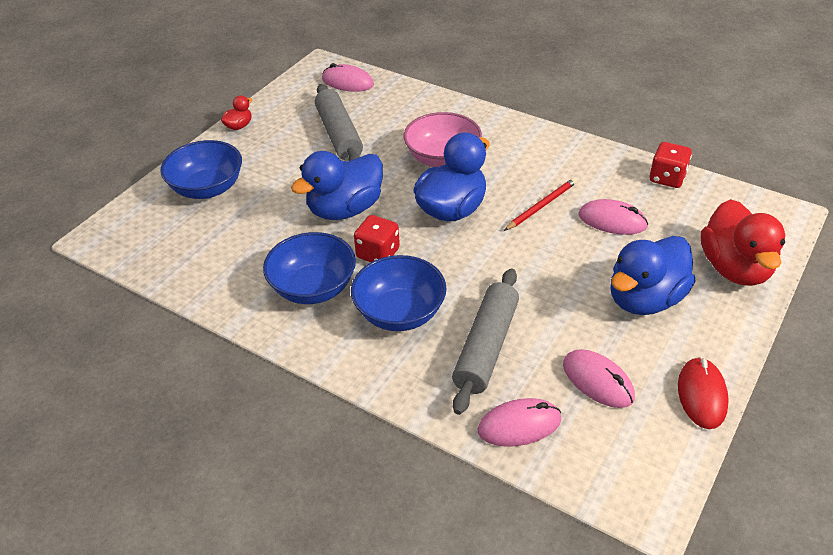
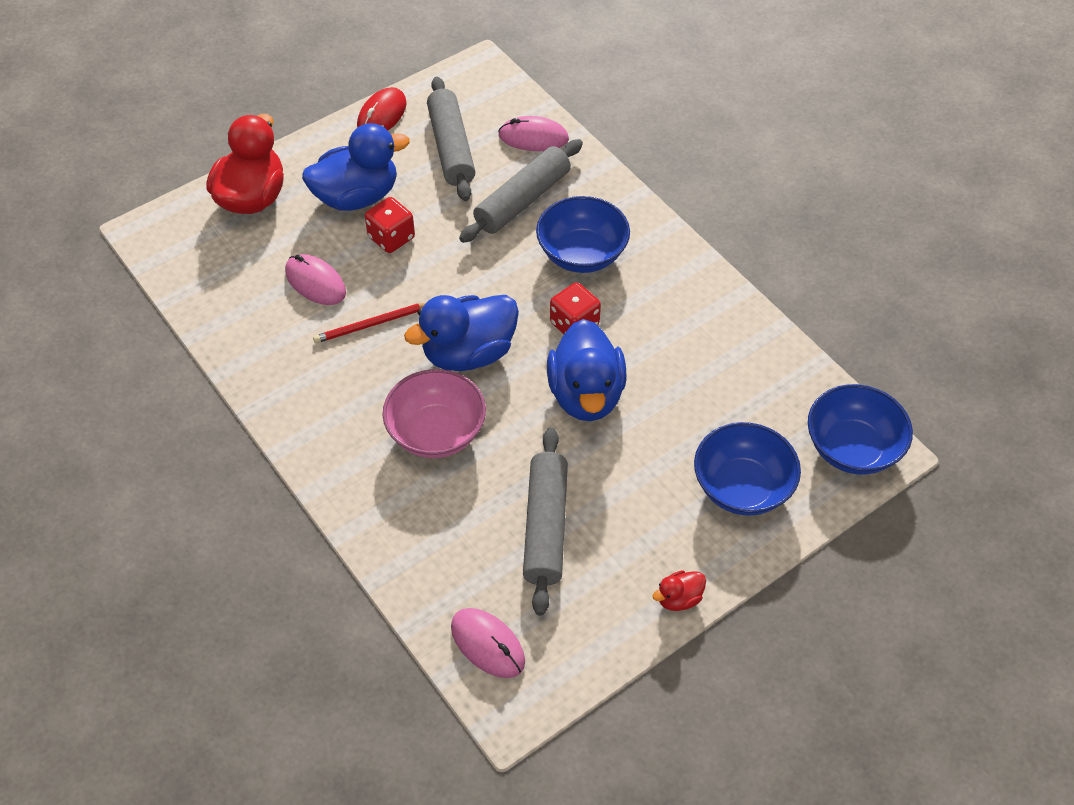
camera: 160 degrees left, 10 degrees up
blue bowl [263,232,356,304] -> blue bowl moved to [808,384,913,474]
blue duck [291,151,383,220] -> blue duck turned 105 degrees clockwise [547,319,627,421]
pink mouse [563,349,635,408] -> grey rolling pin [427,76,475,201]
red dice [649,142,692,188] -> red dice moved to [365,197,415,253]

